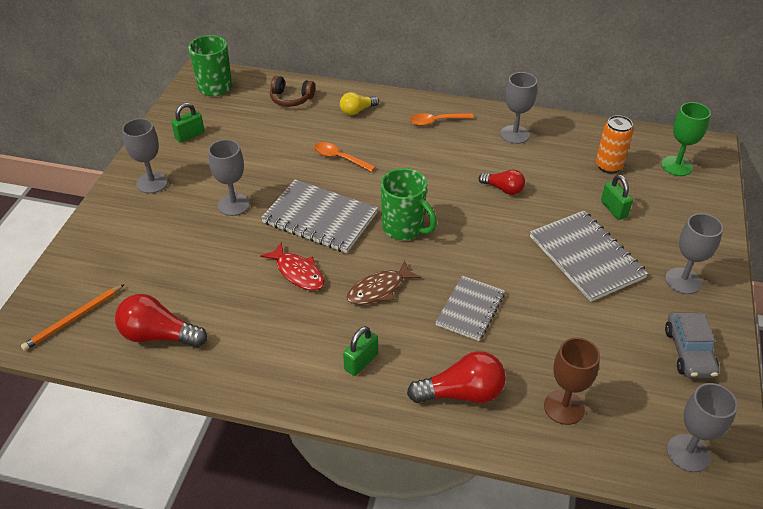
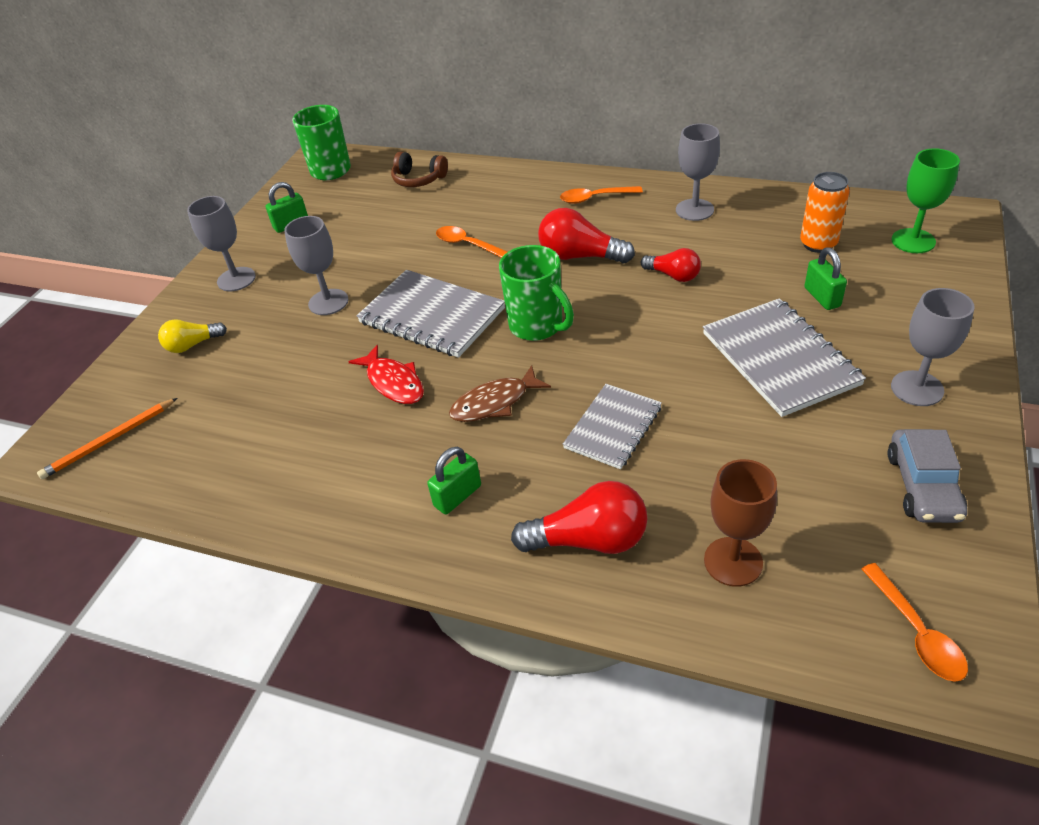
camera: 10 degrees right, 0 degrees up
red light bulb [115,294,207,347] -> red light bulb moved to [538,208,635,264]
yellow light bulb [340,92,379,115] -> yellow light bulb moved to [158,319,227,353]
grey goblet [667,383,738,472] -> orange spoon [861,563,968,682]

